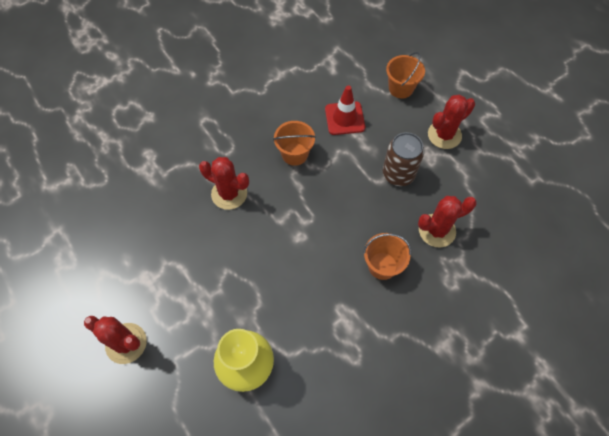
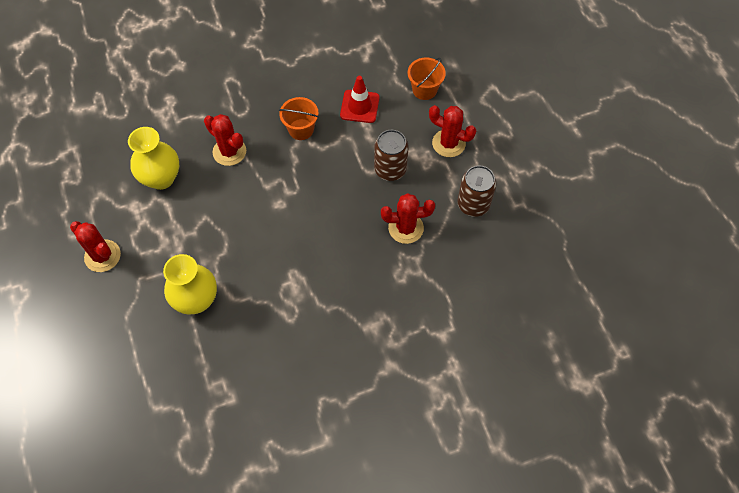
camera: 15 degrees right, 0 degrees up
orange bucket [363,233,411,280] -> none
red cactus [428,94,475,149] -> red cactus turned 45 degrees clockwise [429,105,476,157]
none -> yellow vase [128,127,179,190]
none -> brown can [457,166,496,217]

